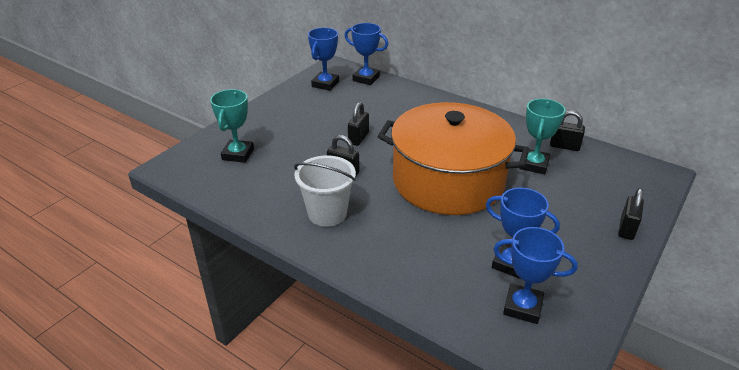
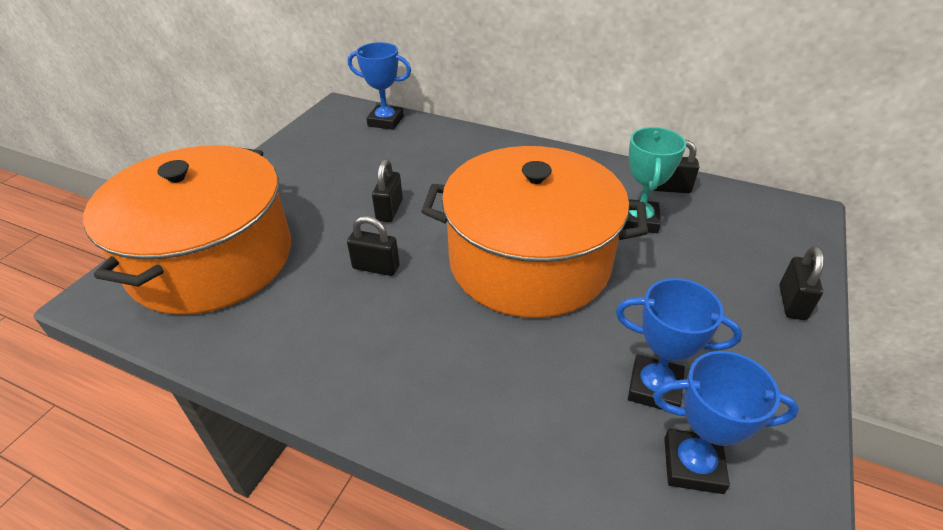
camera: 10 degrees left, 5 degrees up
turquoise trophy [210,89,254,163] -> orange pot [83,145,291,315]
white bucket [294,155,356,227] -> none
blue trophy [308,28,339,91] -> none

